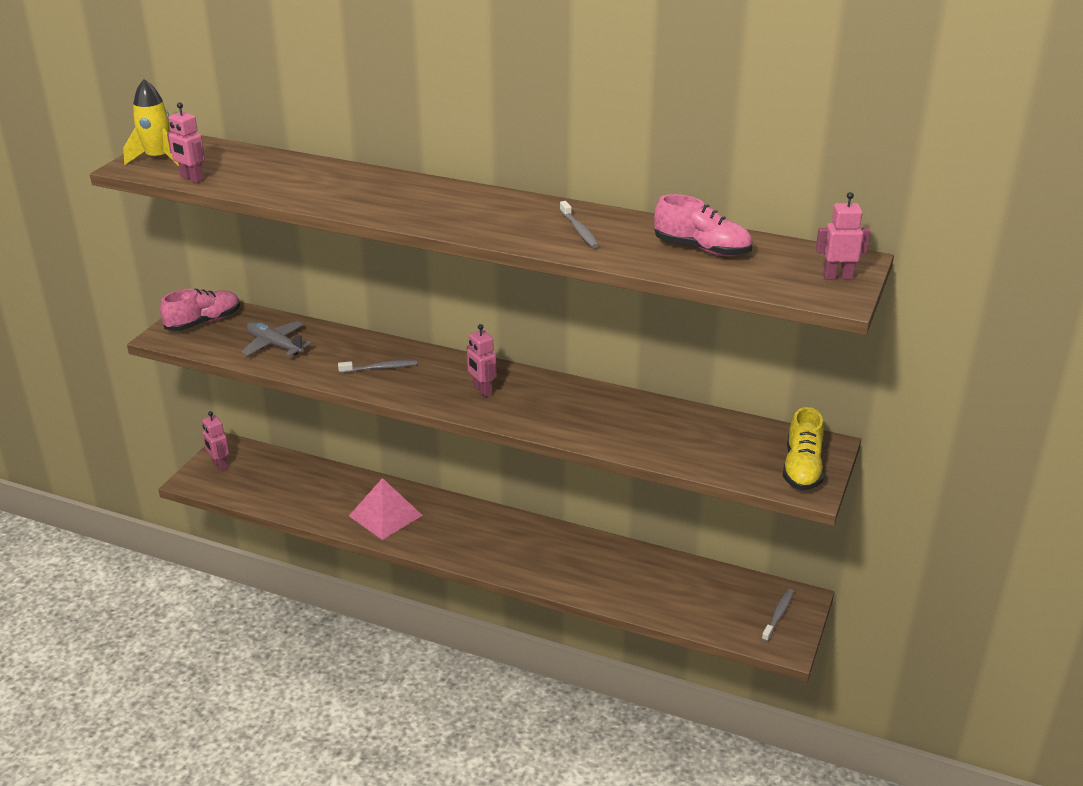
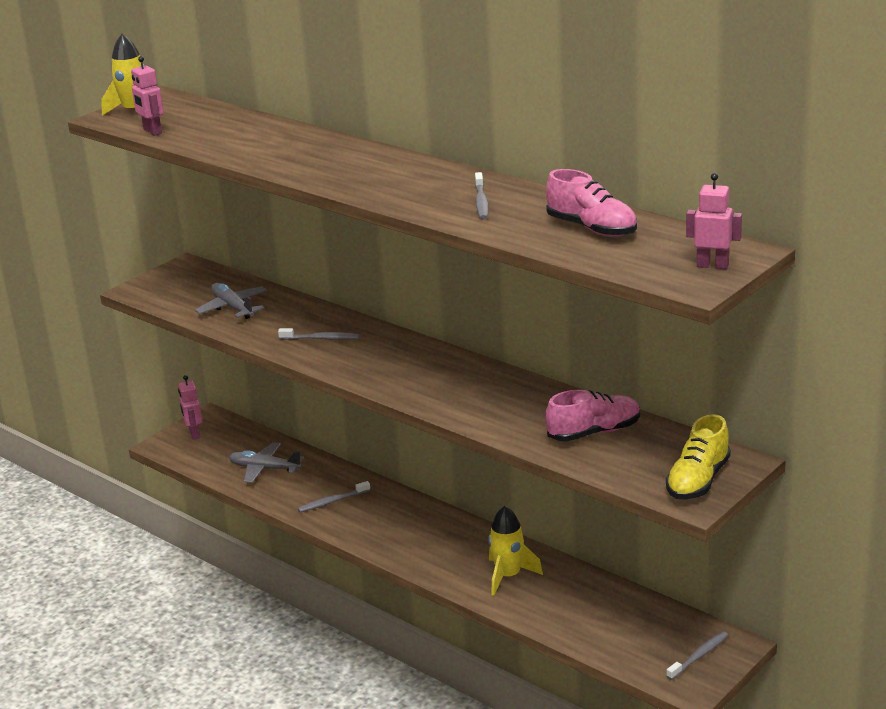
camera: 20 degrees right, 5 degrees down
pink shoe [160,289,240,331] -> pink shoe moved to [545,390,640,441]
pink pyramid [349,478,423,540] -> grey toothbrush [298,481,370,512]
pink robot [467,324,497,397] -> none
none -> grey plane [229,442,304,483]
none -> yellow rocket [488,506,543,596]

